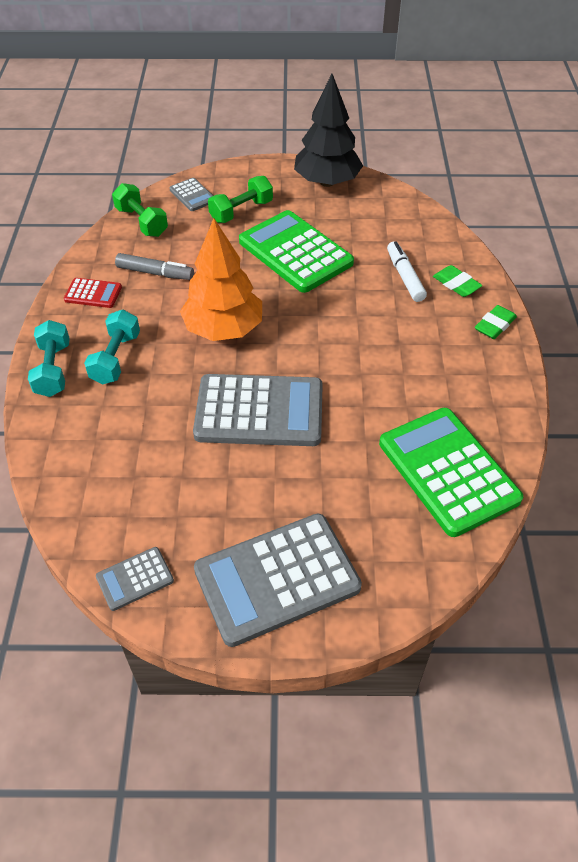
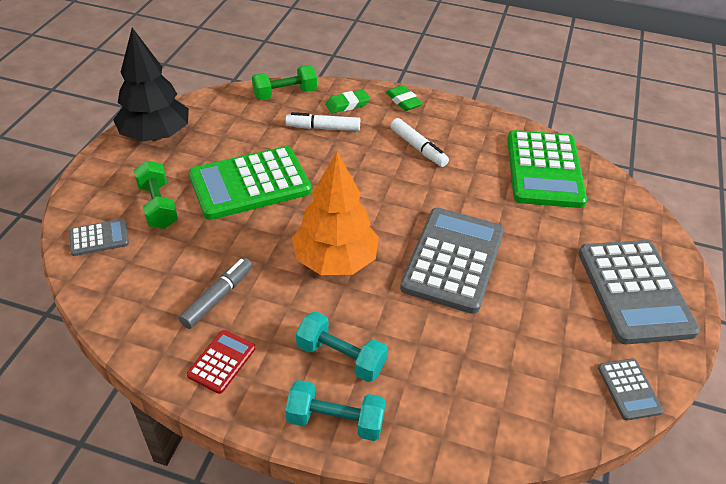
camera: 75 degrees left, 5 degrees down
green dumbbell [112,183,168,237] -> green dumbbell moved to [252,65,317,100]
green calculator [379,408,523,537] -> green calculator turned 75 degrees counterclockwise [507,130,587,208]
none -> white marker [391,118,449,167]

